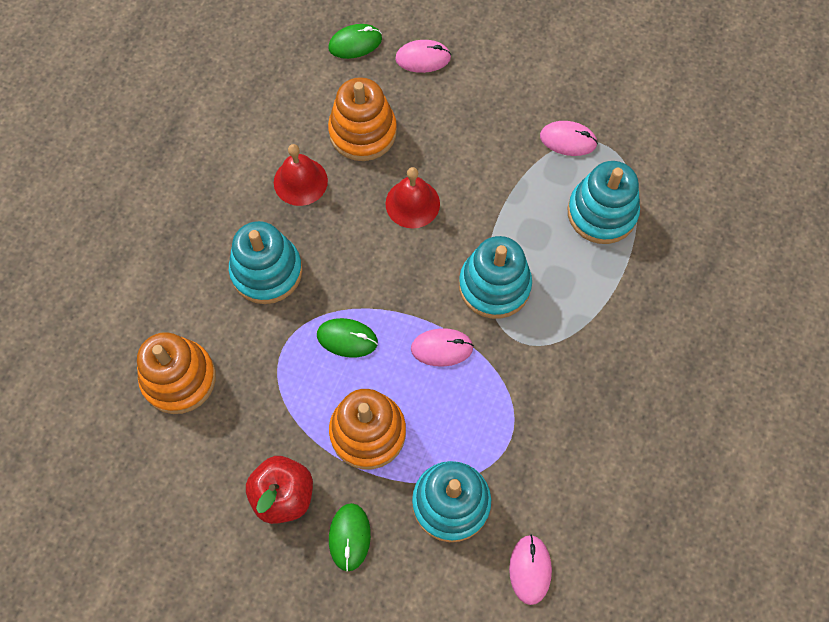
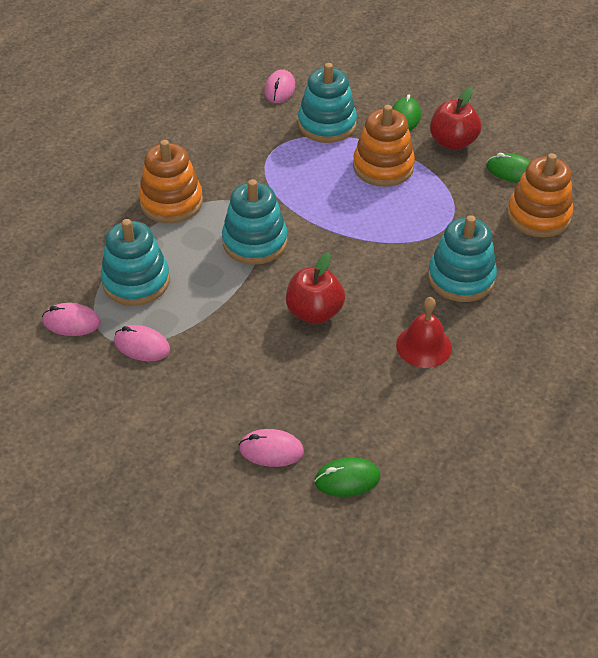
camera: 170 degrees left, 20 degrees down
green mouse [317,318,378,358] -> green mouse moved to [487,153,531,183]
orange stacking toy [328,77,397,161] -> orange stacking toy moved to [139,140,203,223]
red bell [385,167,440,229] -> red apple [286,252,345,324]
pink mouse [411,328,474,367] -> pink mouse moved to [42,303,101,336]

